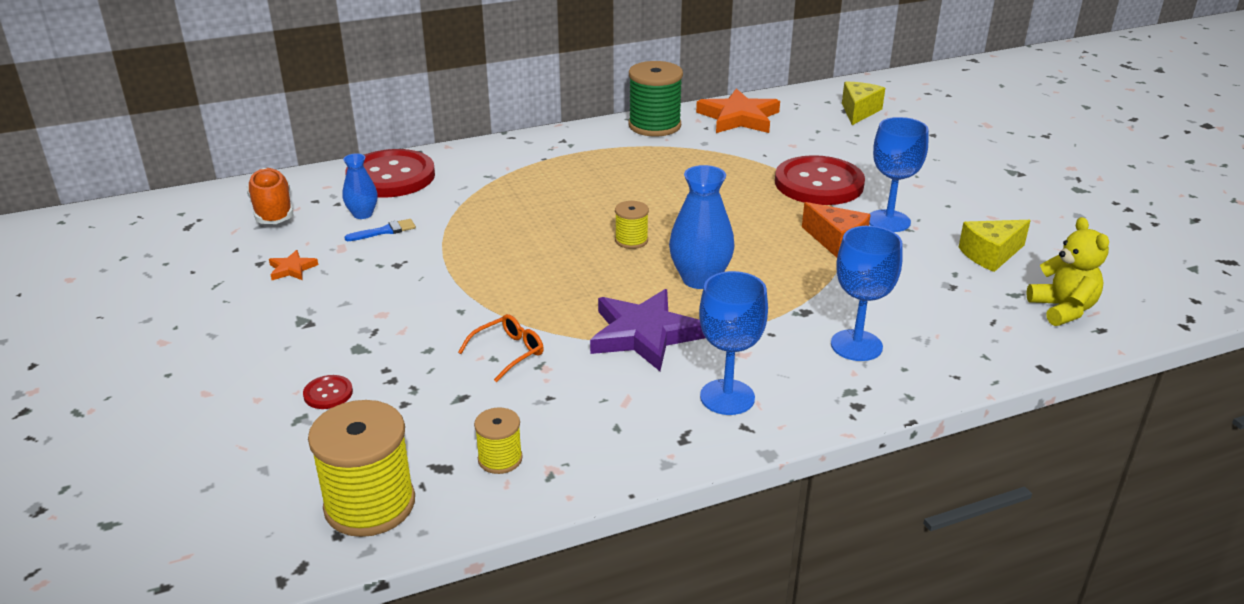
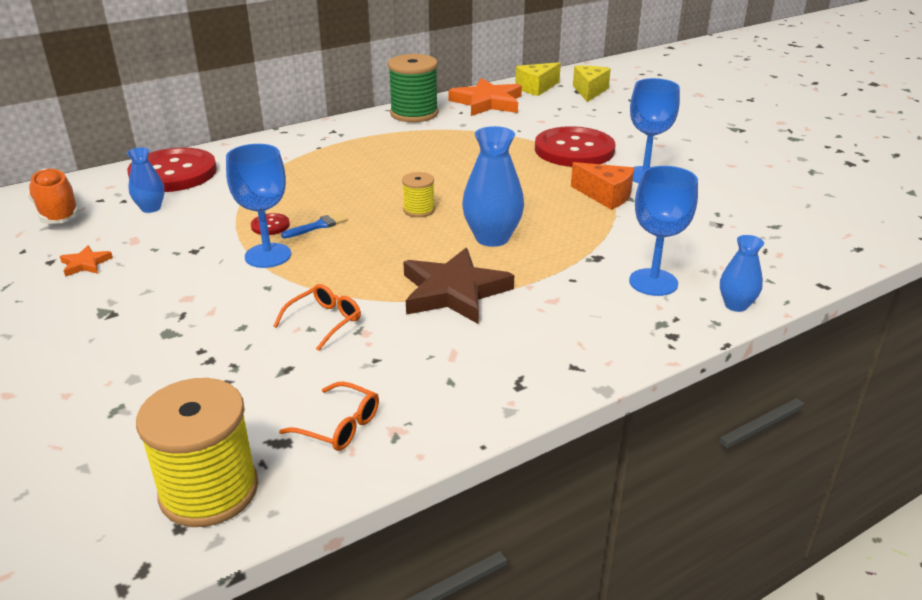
camera: 10 degrees left, 0 degrees up
red button [303,375,353,409] -> red button moved to [251,213,290,235]
blue brush [345,219,416,241] -> blue brush moved to [281,212,348,238]
yellow spool [474,407,523,474] -> orange glasses [279,381,379,451]
purple star [590,289,706,371] -> brown star [403,248,514,324]
blue goblet [699,271,768,415] -> blue goblet moved to [226,144,291,268]
yellow cheese [959,220,1031,272] -> yellow cheese moved to [515,62,561,96]
yellow teddy bear [1026,217,1109,326] -> none
none -> blue vase [720,235,764,312]

